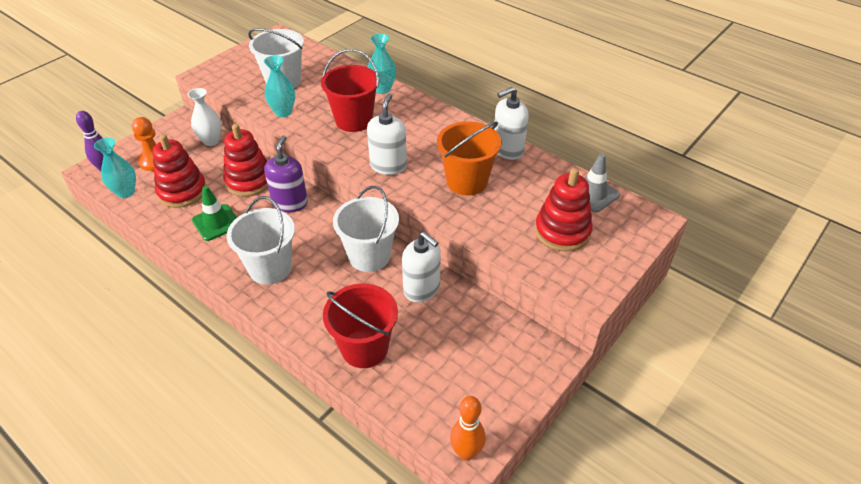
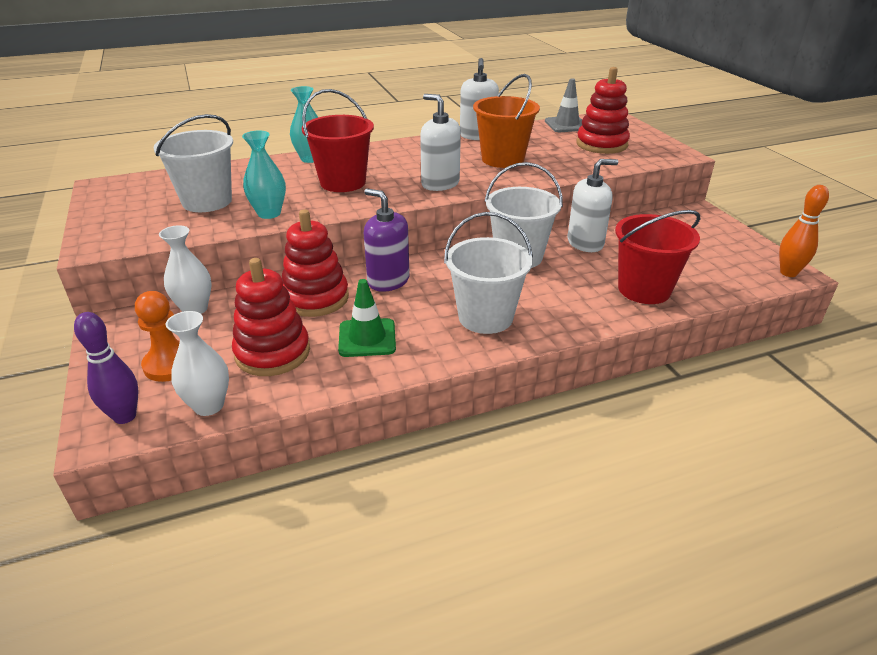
camera: 60 degrees left, 10 degrees down
turquoise vase [94,138,136,198] -> white vase [166,311,229,416]

